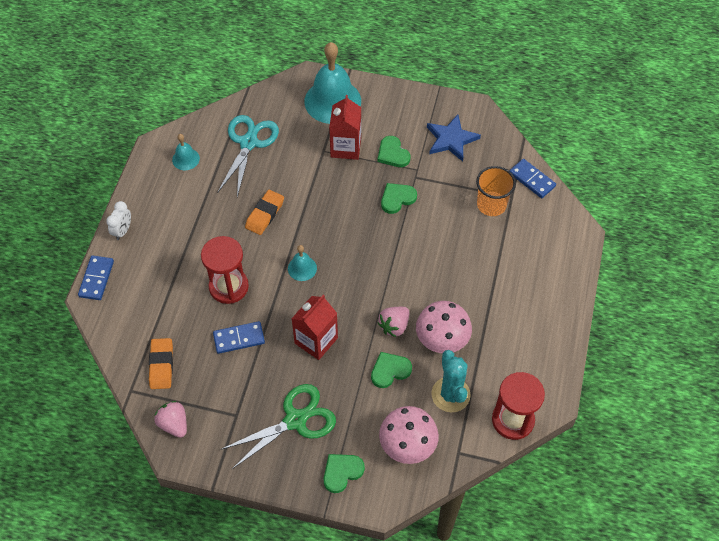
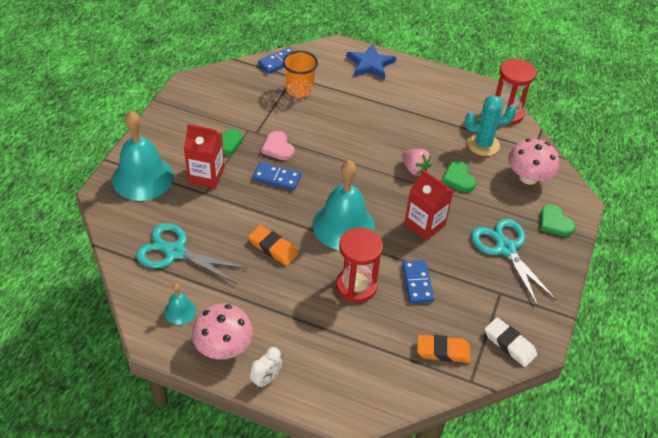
camera: 85 degrees left, 10 degrees down
blue domino [78,255,114,300] -> blue domino moved to [253,162,301,190]
white clock [106,201,131,240] -> white clock turned 105 degrees clockwise [250,347,282,389]
pink strawberry [154,401,187,438] -> white eraser [485,317,537,367]
green scissors [220,384,336,469] -> turquoise scissors [471,219,556,307]
turquoise bell [288,245,317,281] -> turquoise bell [312,160,375,250], size x2.16
green heart [381,183,417,214] -> pink heart [261,131,295,160]
pink mushroom [416,301,472,353] -> pink mushroom moved to [192,304,253,359]
blue star [427,115,481,162] -> blue star moved to [347,44,396,80]

